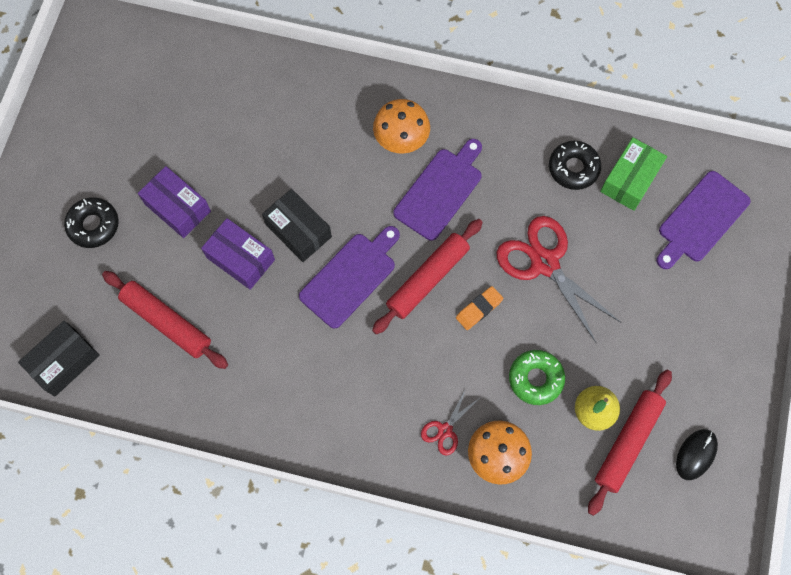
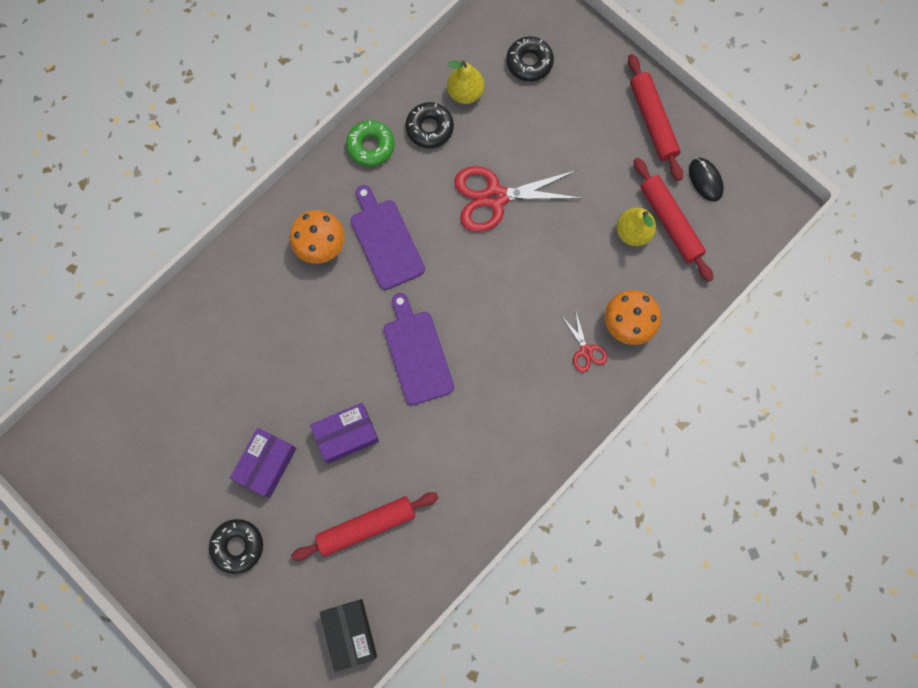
camera: 60 degrees left, 5 degrees up
purple box [138,166,211,238] -> purple box turned 45 degrees counterclockwise [230,428,297,498]
black box [262,189,332,262] -> none
red rolling pin [372,219,483,334] -> red rolling pin moved to [628,54,683,181]
orange eraser [456,286,503,330] -> none
green donut [509,350,565,405] -> green donut moved to [346,120,395,167]
green box [600,137,667,211] -> yellow pear [447,60,485,104]
purple cutting board [656,171,751,269] -> black donut [506,37,554,81]

